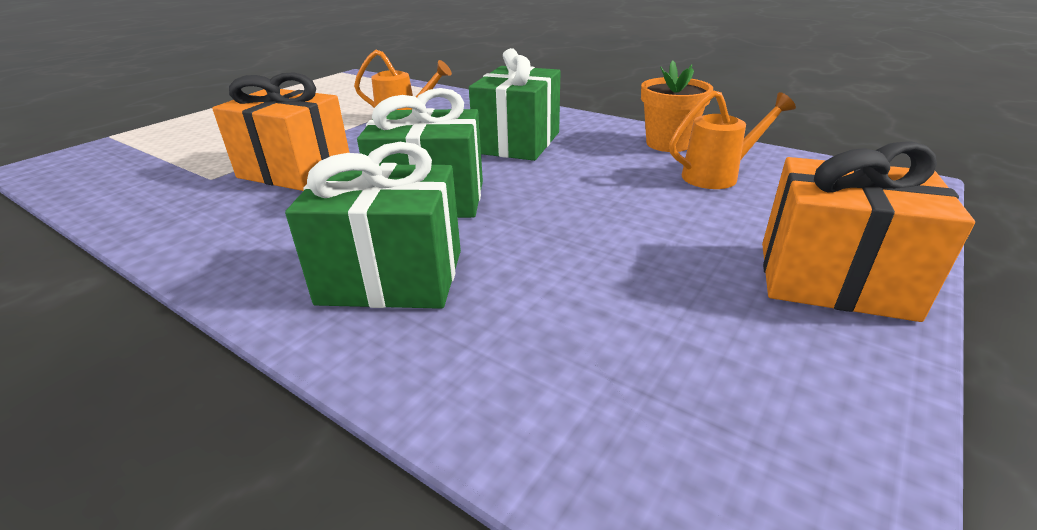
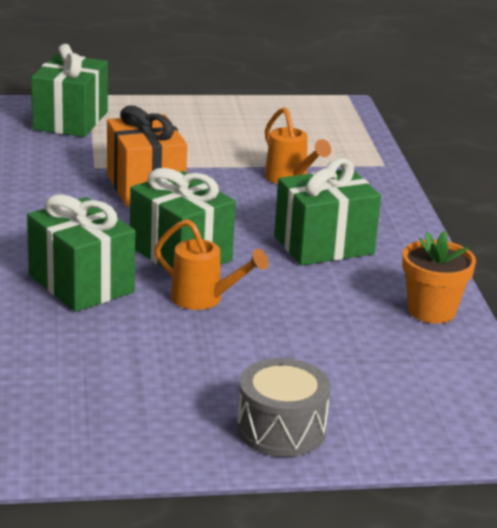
camera: 45 degrees right, 5 degrees down
orange watering can [669,90,796,189] -> orange watering can moved to [155,219,269,310]
orange gift [762,141,975,322] -> grey drum [237,358,331,457]
none -> green gift [31,44,108,137]

